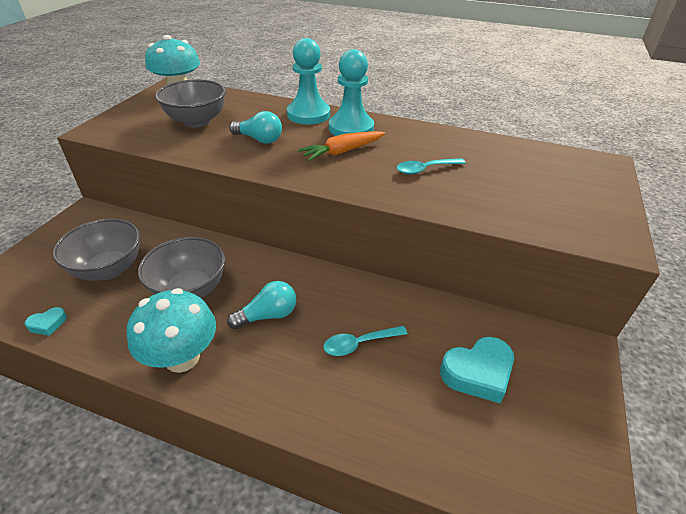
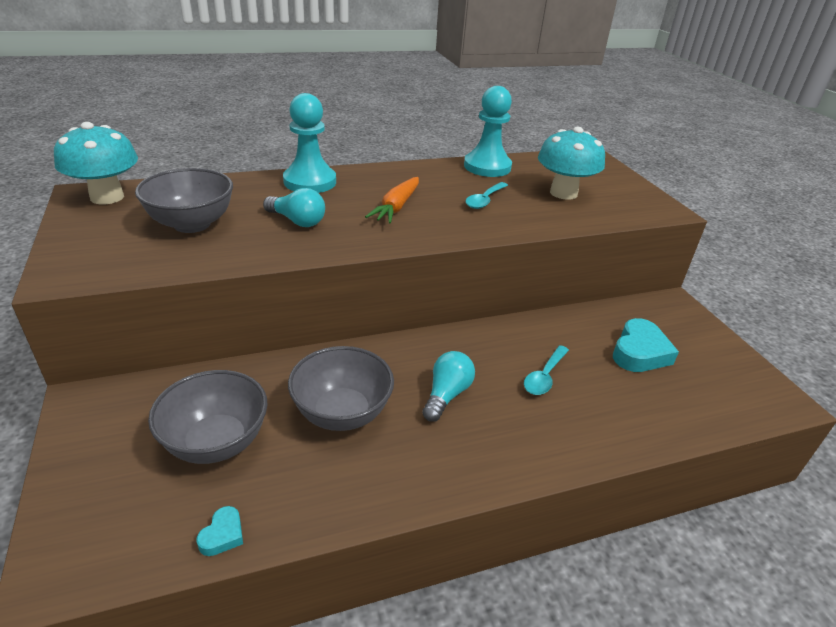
camera: 40 degrees left, 5 degrees down
turquoise mushroom [127,288,216,373] -> turquoise mushroom moved to [538,127,605,200]
turquoise light bulb [230,111,282,144] -> turquoise light bulb turned 45 degrees clockwise [263,188,325,227]
turquoise pawn [329,49,374,136] -> turquoise pawn moved to [464,86,512,177]

